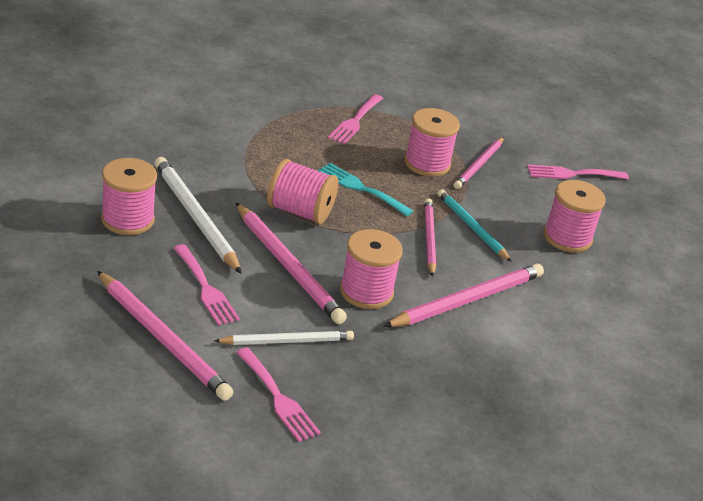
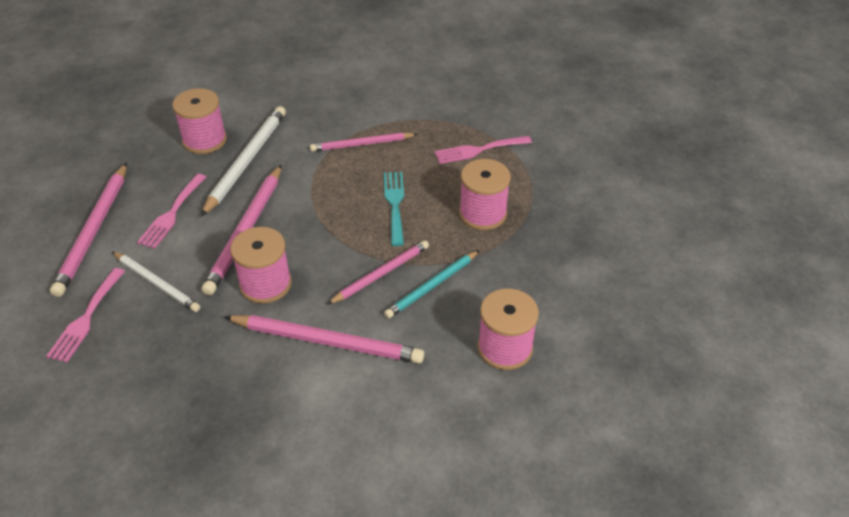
camera: 55 degrees right, 10 degrees up
pink spool [267,159,338,224] -> none
turquoise pencil [438,189,512,262] -> turquoise pencil turned 150 degrees counterclockwise [384,250,480,319]
pink pencil [454,137,504,189] -> pink pencil moved to [310,132,417,152]
pink fork [527,165,629,180] -> none

